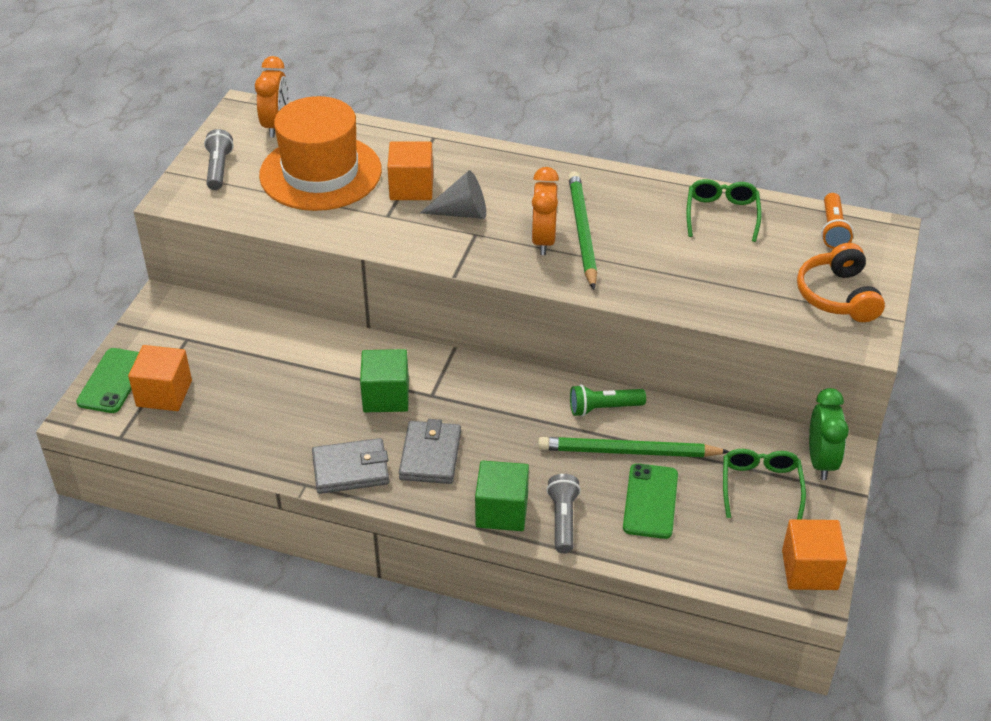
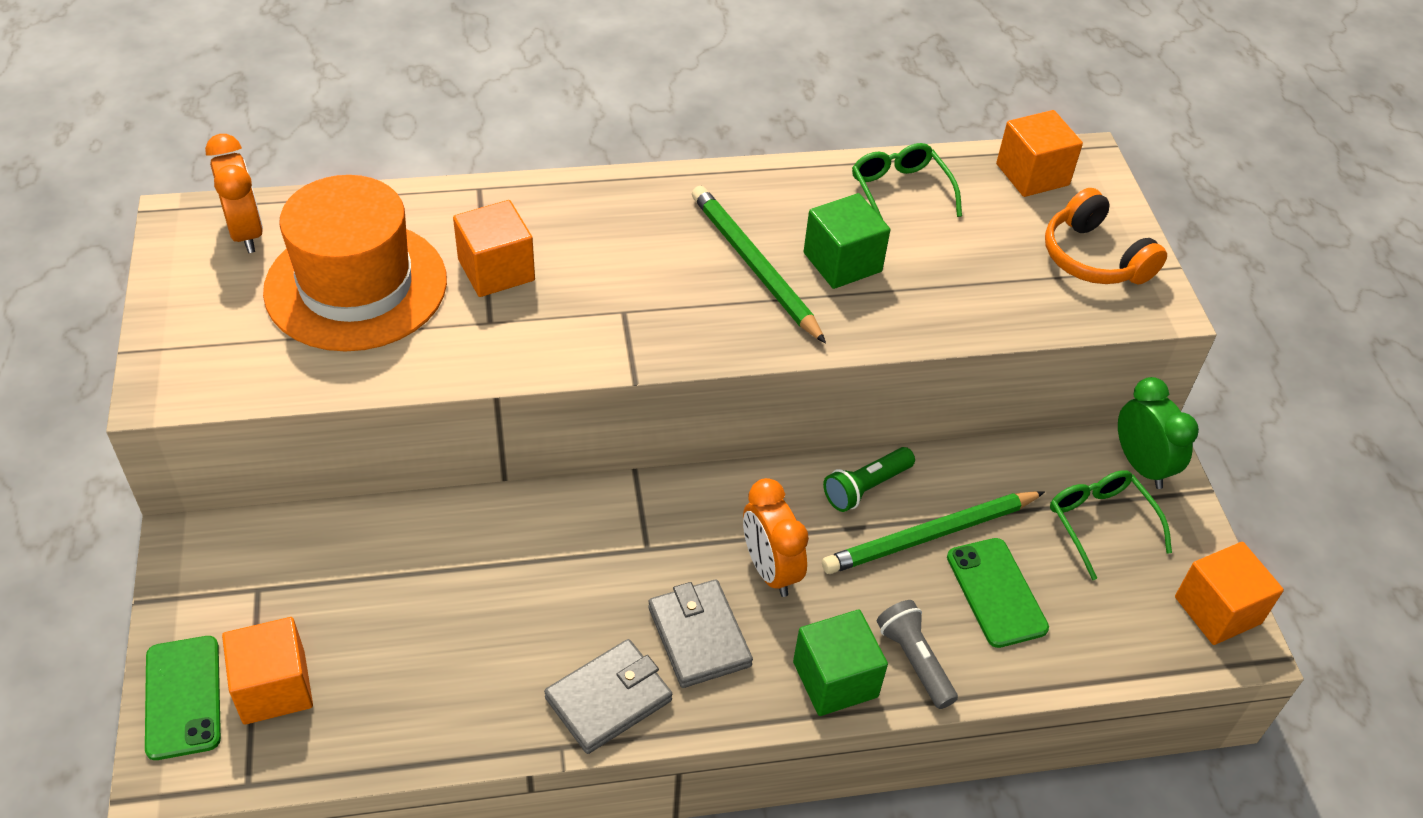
camera: 30 degrees left, 5 degrees up
grey flashlight [204,129,234,190] -> none
green cube [360,349,409,412] -> green cube moved to [803,193,890,289]
grey cone [420,170,486,219] -> none
orange clock [531,167,559,255] -> orange clock moved to [743,478,809,597]
orange flashlight [821,193,853,249] -> orange cube [996,110,1083,197]

